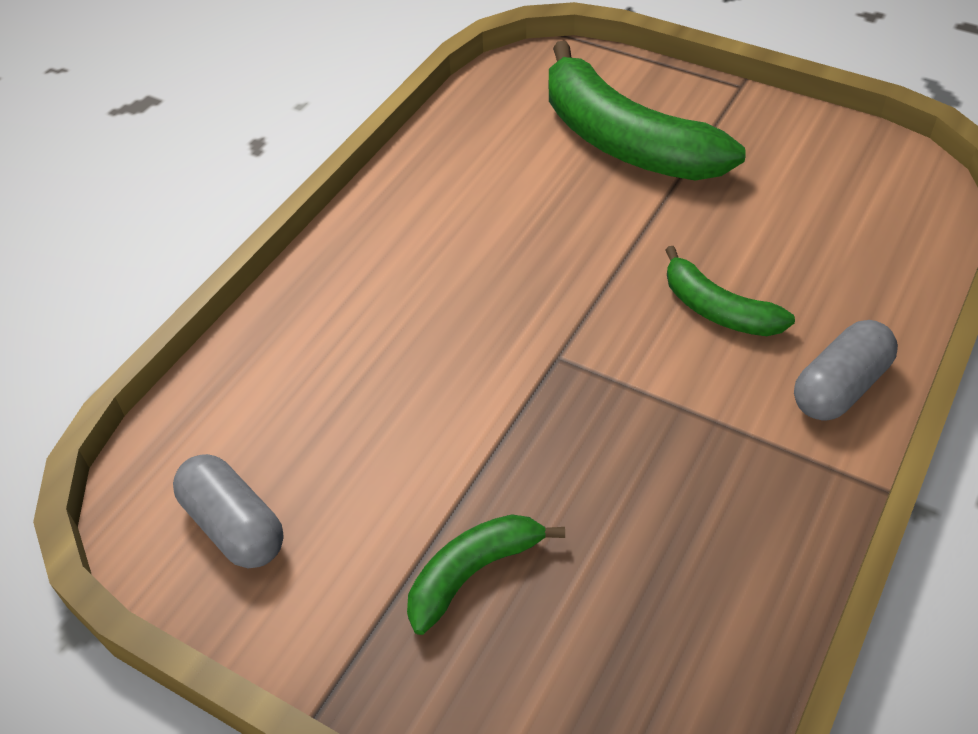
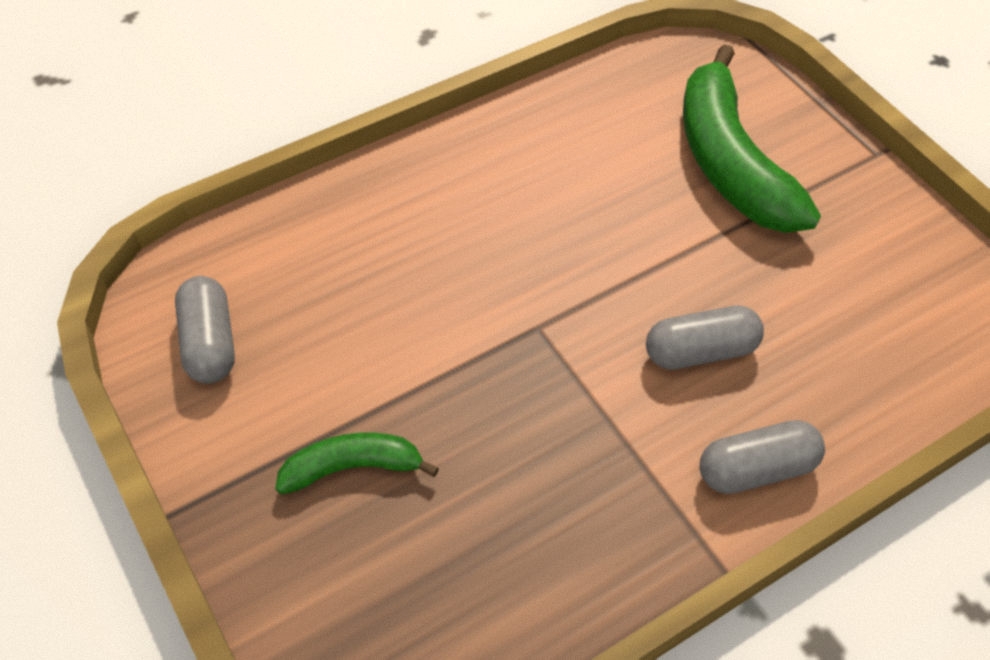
camera: 25 degrees right, 5 degrees up
green banana [665,246,795,336] -> grey capsule [646,305,764,370]

